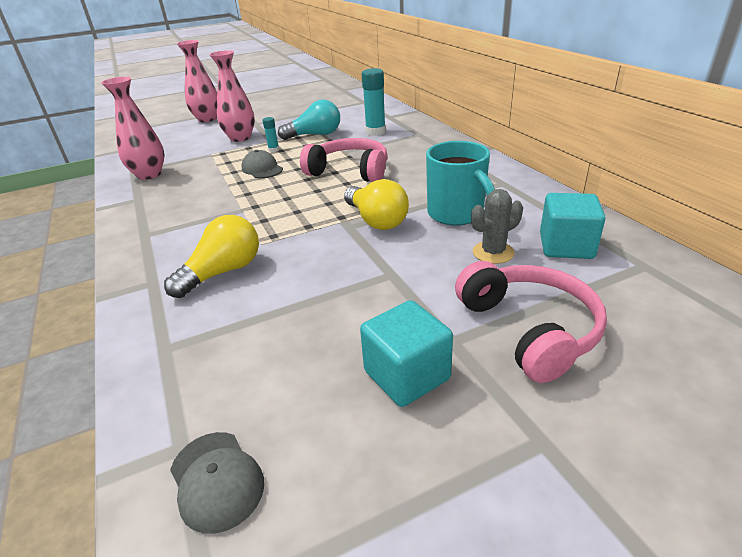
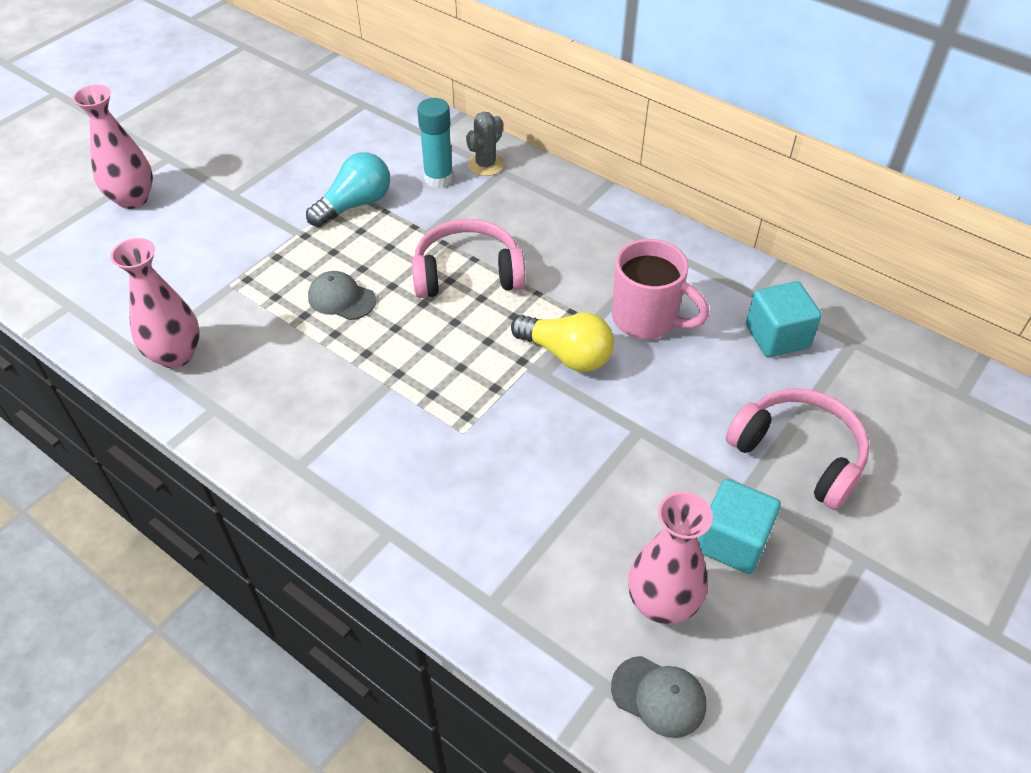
camera: 30 degrees left, 15 degrees up
yellow light bulb [164,215,259,298] -> none
pink vase [209,50,255,142] -> pink vase moved to [628,492,713,624]
turquoise glue stick [263,117,279,152] -> none
turquoise mug [426,141,495,226] -> pink mug [612,239,709,339]
grey cactus [471,189,523,264] -> grey cactus moved to [466,112,504,176]

